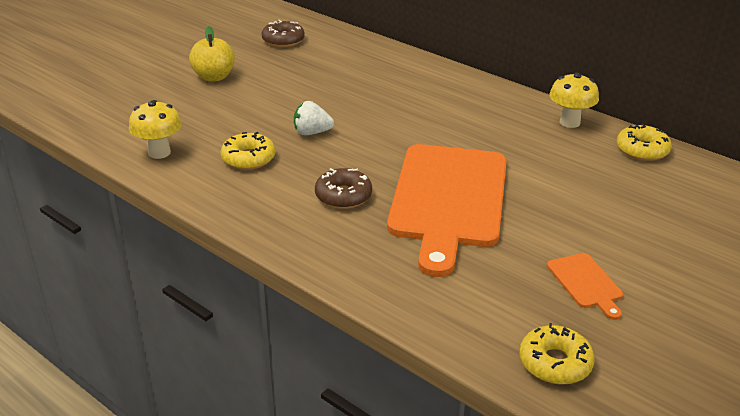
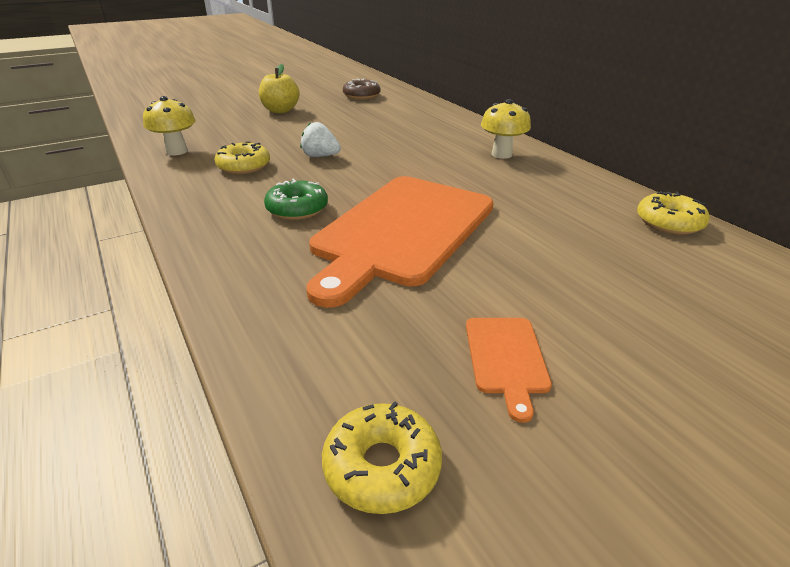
camera: 20 degrees right, 0 degrees up
brown donut [315,168,372,209] -> green donut [264,178,328,220]
yellow mushroom [550,73,599,128] -> yellow mushroom moved to [481,99,531,159]

